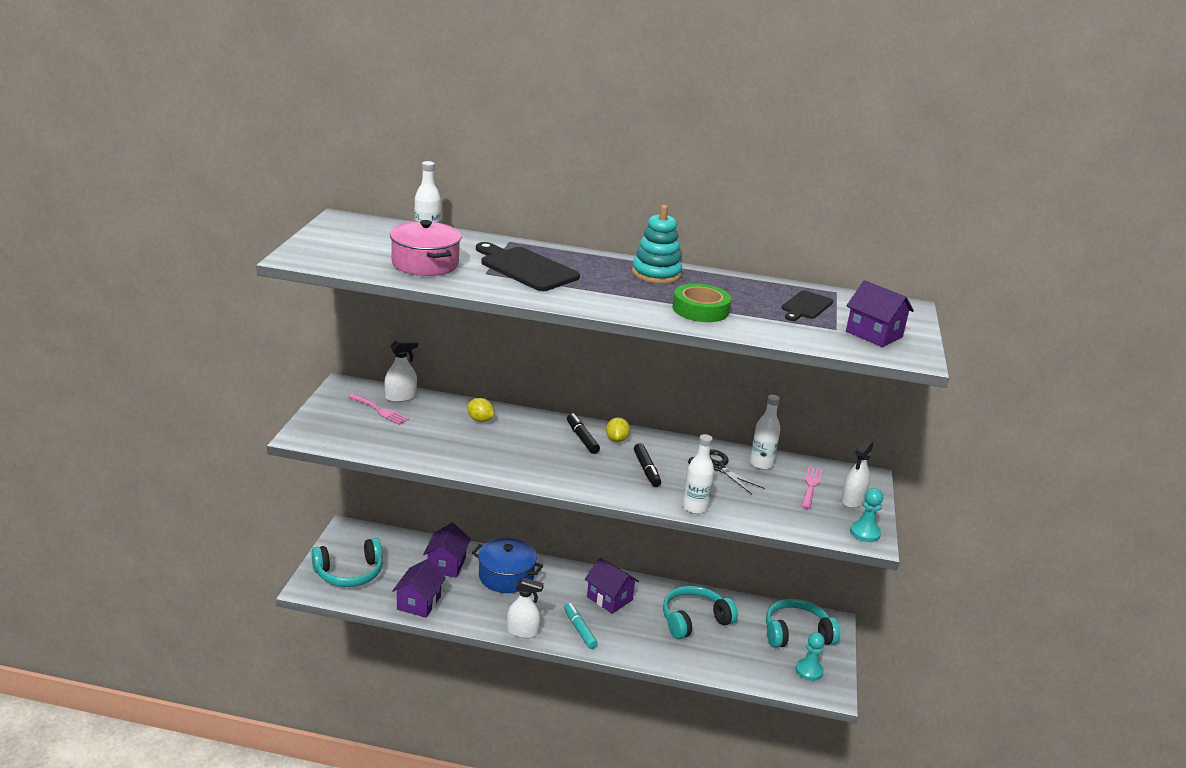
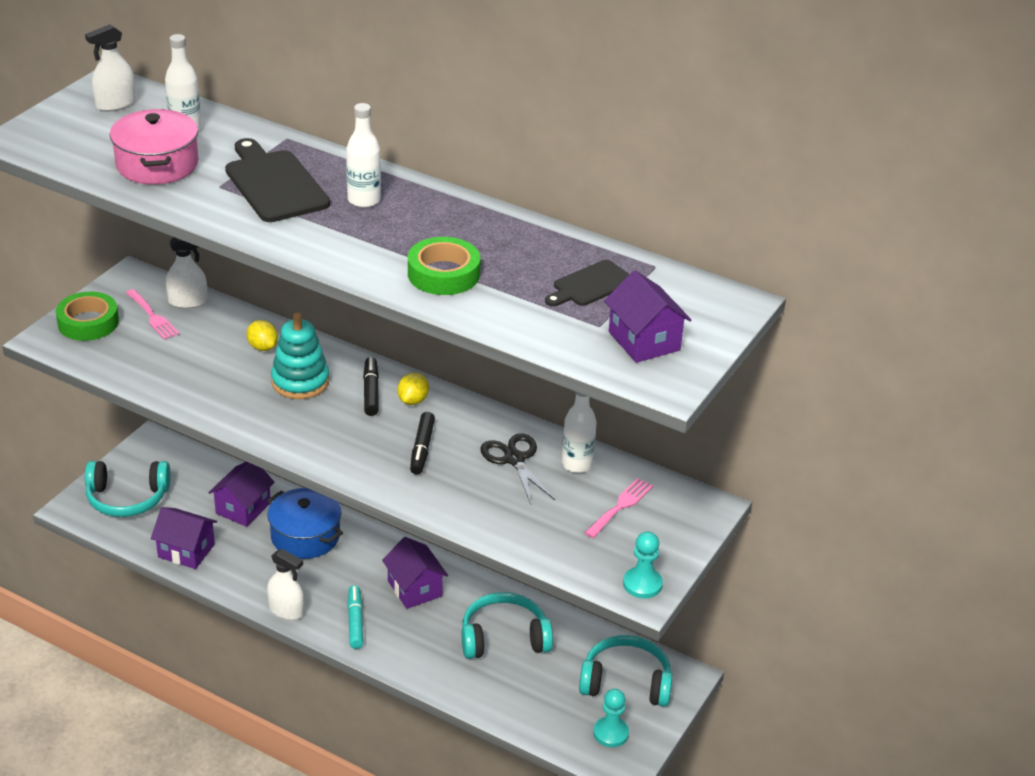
camera: 20 degrees right, 10 degrees up
purple house [392,559,446,618] -> purple house turned 75 degrees clockwise [151,507,217,569]
turquoise stacking toy [632,205,682,284] -> turquoise stacking toy moved to [271,312,329,399]
white bottle [683,434,714,514] -> white bottle moved to [346,103,381,208]
white spray bottle [841,439,873,508] -> white spray bottle moved to [85,24,136,111]
none -> green tape [56,292,119,341]

